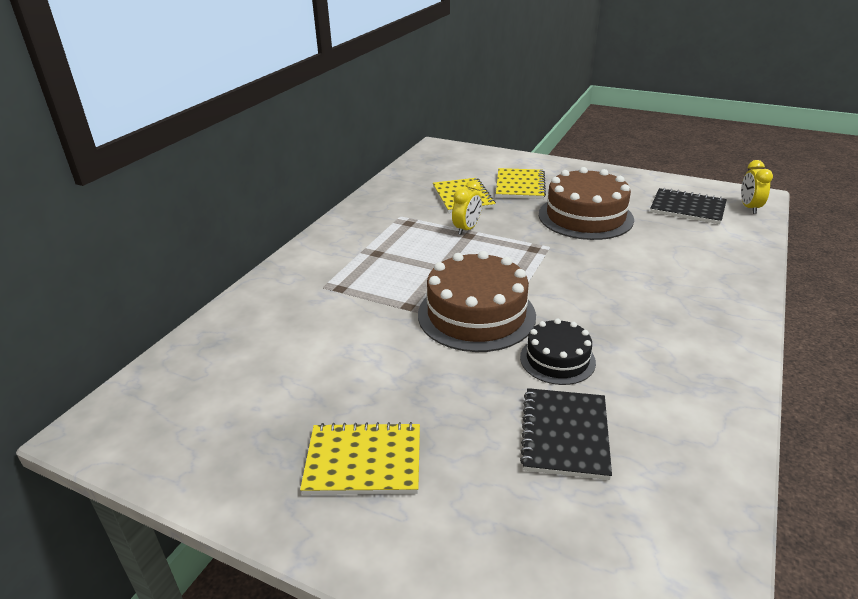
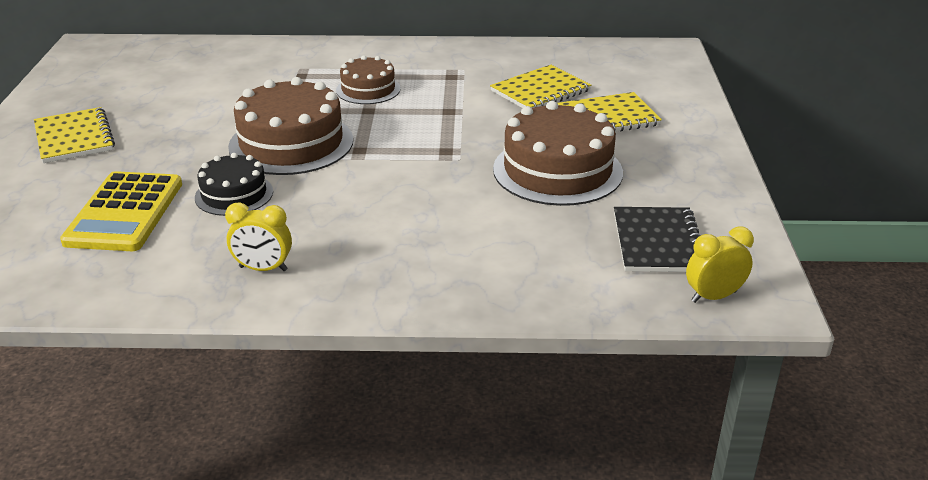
camera: 65 degrees right, 0 degrees up
yellow clock [452,180,482,235] -> yellow clock moved to [225,202,292,271]
black notebook [520,388,612,480] -> yellow calculator [60,171,182,251]
none -> brown cake [336,55,401,104]

